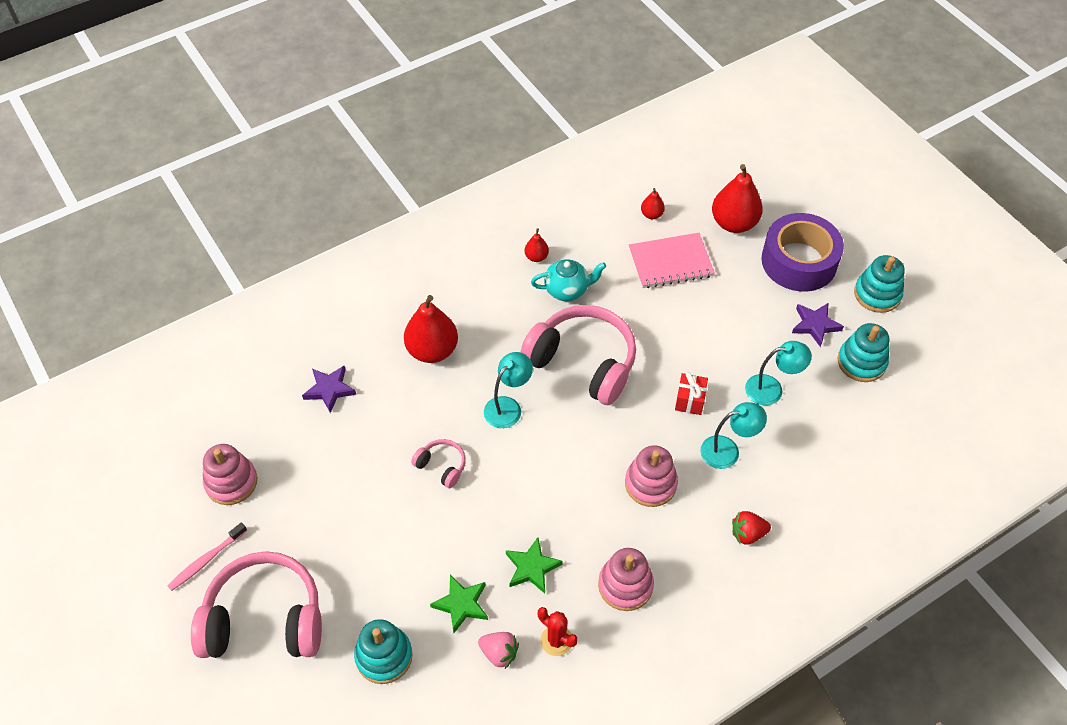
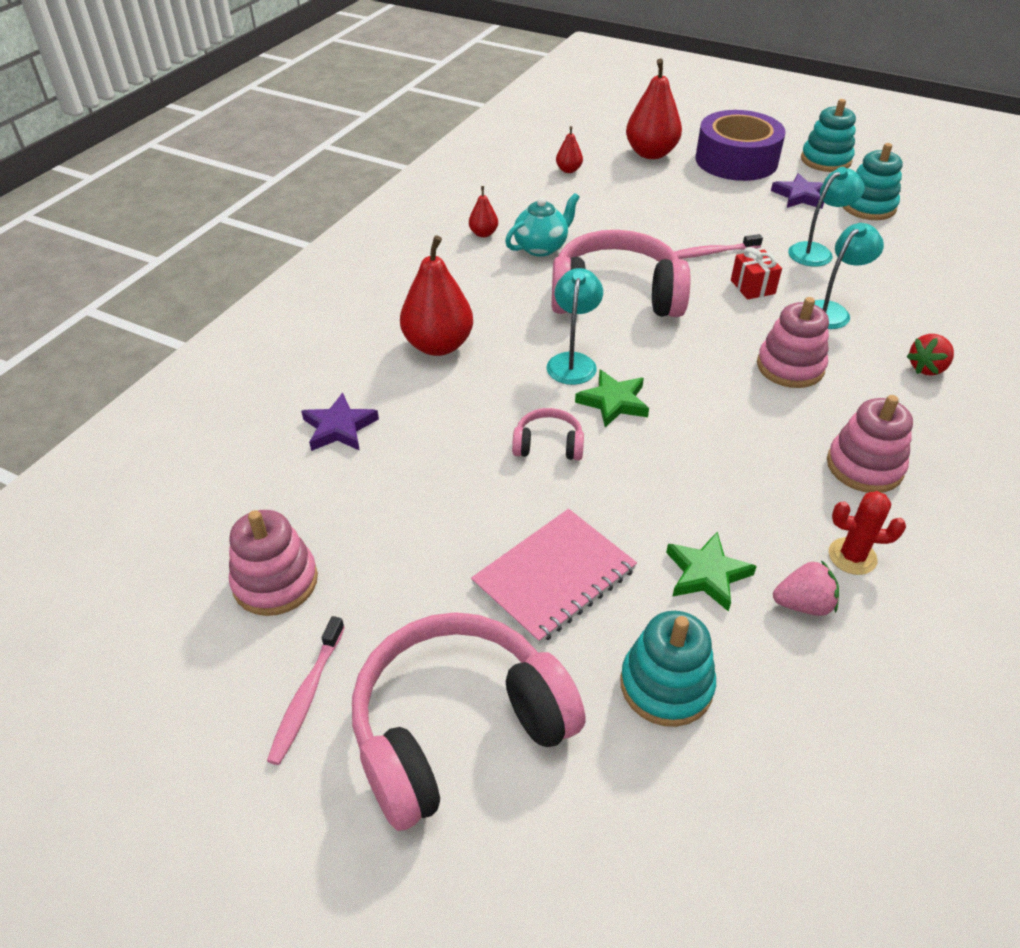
camera: 30 degrees left, 10 degrees down
green star [506,537,563,594] -> green star moved to [575,370,649,427]
pink notebook [629,233,715,288] -> pink notebook moved to [471,509,637,644]
none -> pink toothbrush [674,234,763,259]

